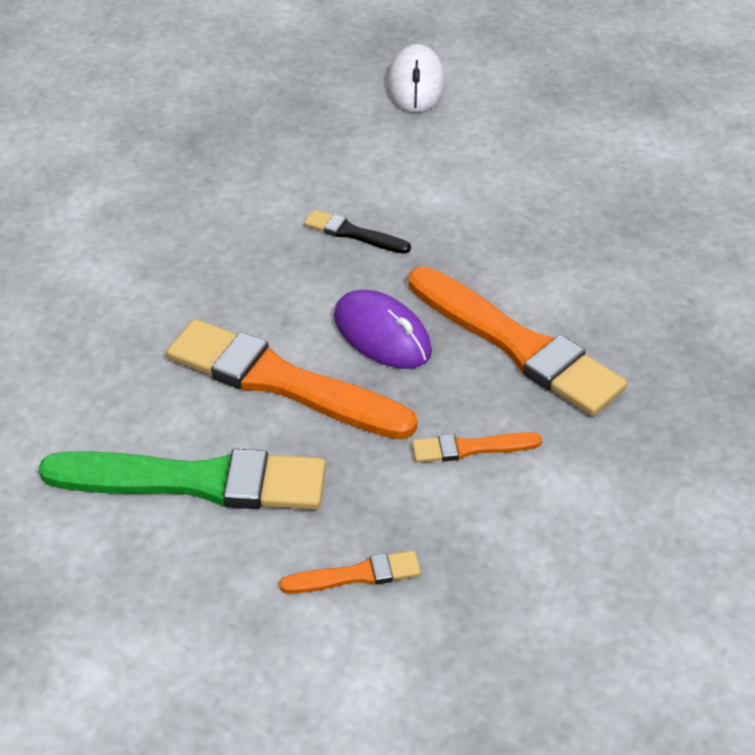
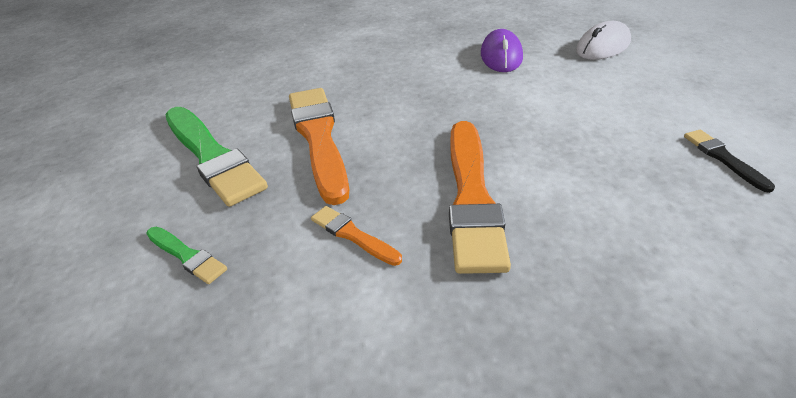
camera: 50 degrees right, 5 degrees down
orange brush [279,551,421,594] -> green brush [146,227,227,284]
black brush [304,210,411,254] -> black brush moved to [684,130,775,193]
purple mouse [334,290,432,369] -> purple mouse moved to [481,29,523,72]

